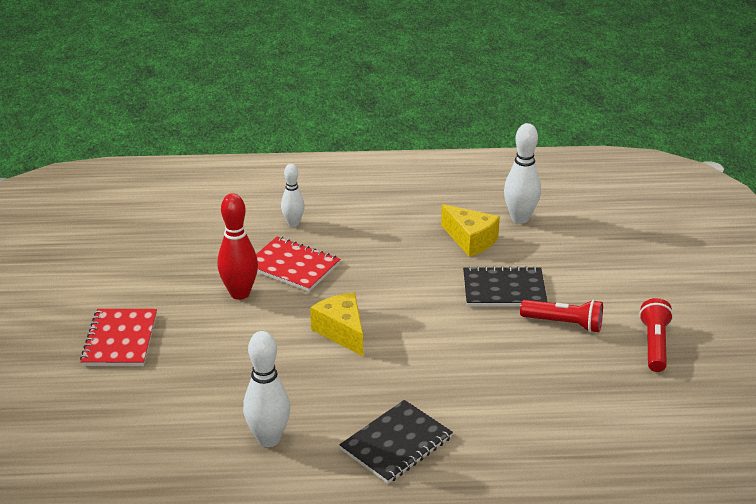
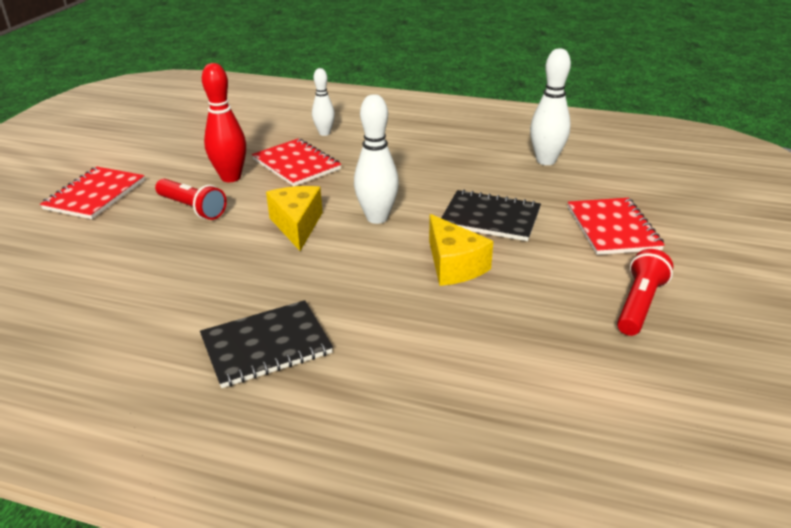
camera: 20 degrees right, 0 degrees up
white bowling pin [243,331,290,447] -> white bowling pin moved to [354,94,399,224]
yellow cheese [441,204,500,257] -> yellow cheese moved to [429,214,493,286]
red flashlight [520,300,603,333] -> red flashlight moved to [155,179,227,220]
none -> red notebook [568,198,665,255]

